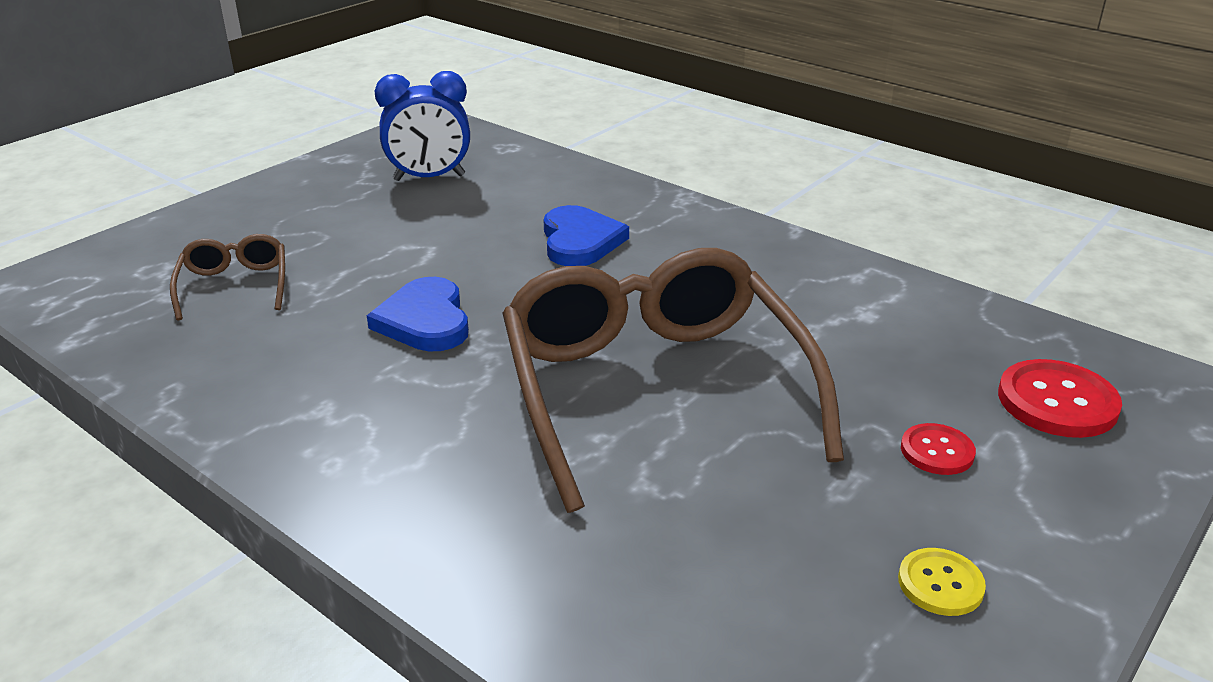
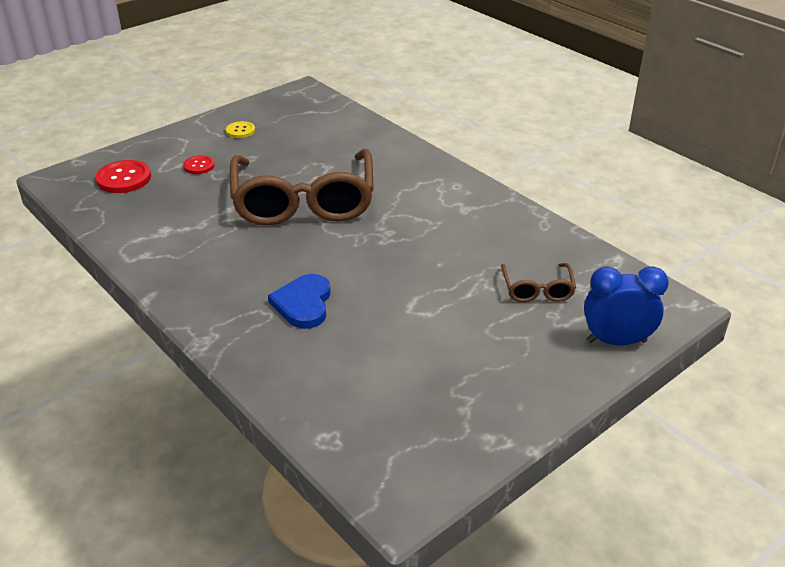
camera: 170 degrees left, 5 degrees up
blue heart [367,277,469,352] -> none
blue clock [375,71,470,181] -> blue clock moved to [584,266,669,345]

